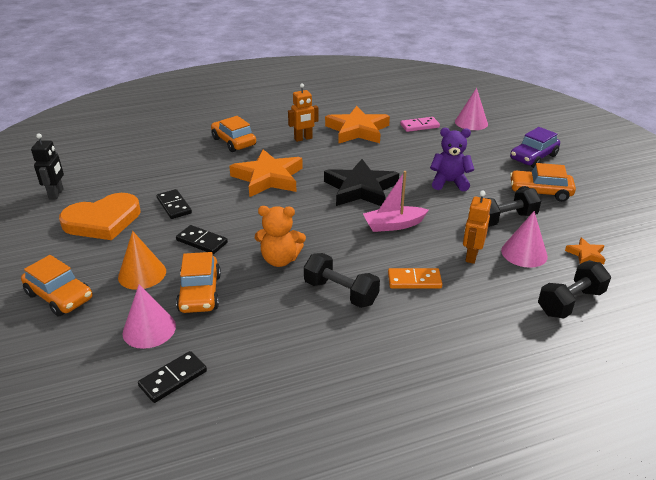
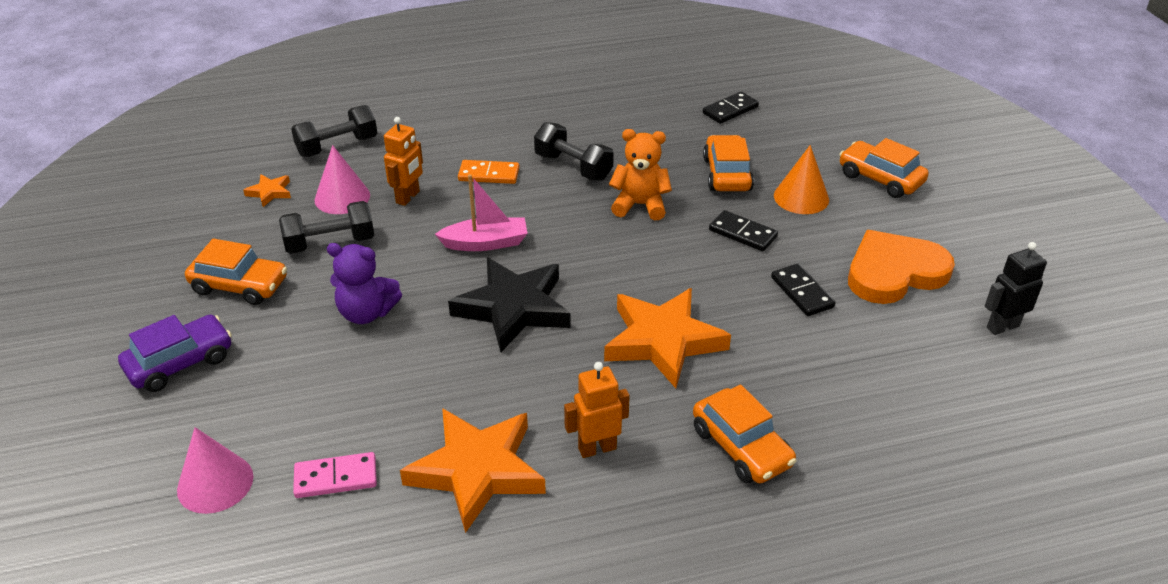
camera: 175 degrees left, 5 degrees up
black robot [31,133,64,199] -> black robot turned 60 degrees clockwise [985,242,1047,335]
pink cone [122,284,176,349] -> none

